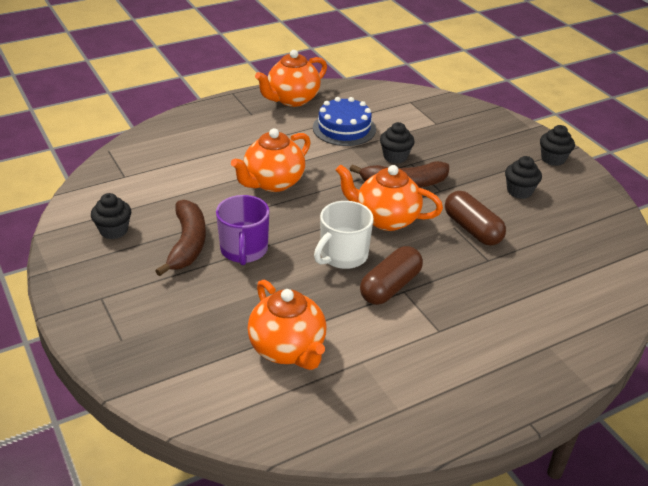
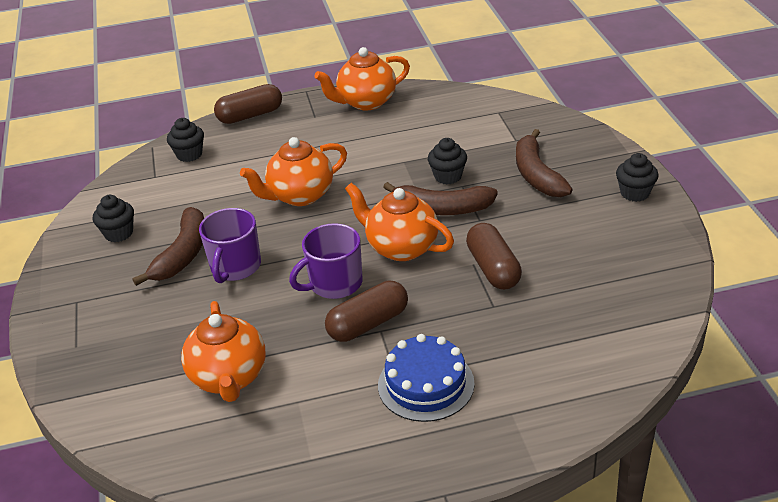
camera: 20 degrees right, 0 degrees up
blue cake [313,97,376,146] -> blue cake moved to [378,334,475,422]
white mug [314,201,374,269] -> purple mug [289,223,362,299]
black cupcake [505,156,542,199] -> black cupcake moved to [167,118,204,162]
none -> brown capsule [214,84,282,124]
none -> brown banana [516,129,573,197]

